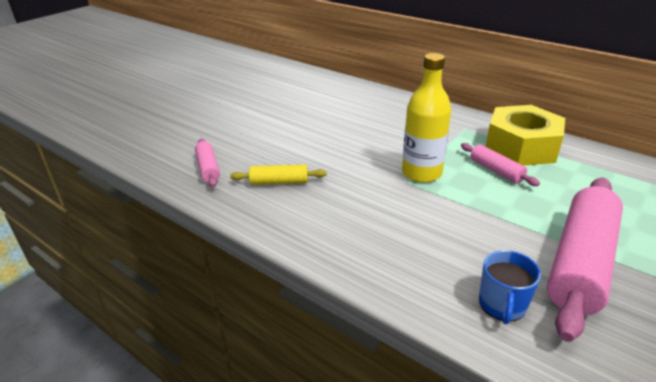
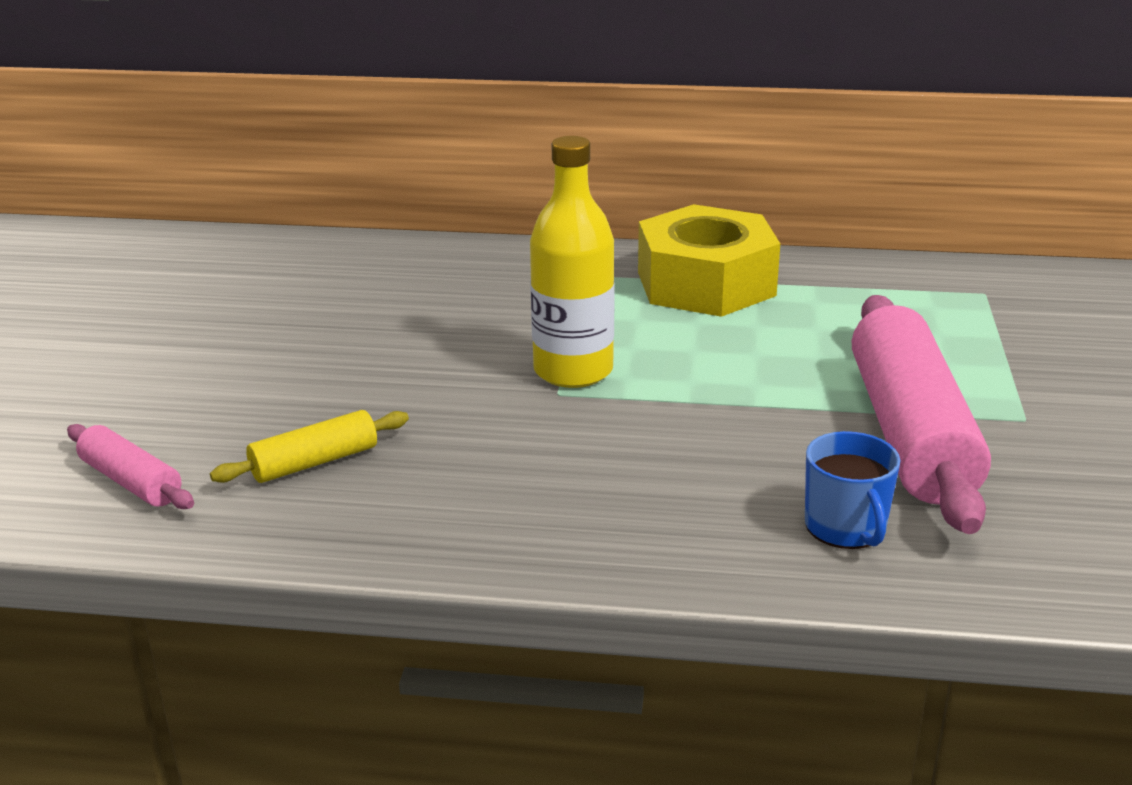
camera: 30 degrees left, 5 degrees down
pink rolling pin [461,143,540,186] -> none

